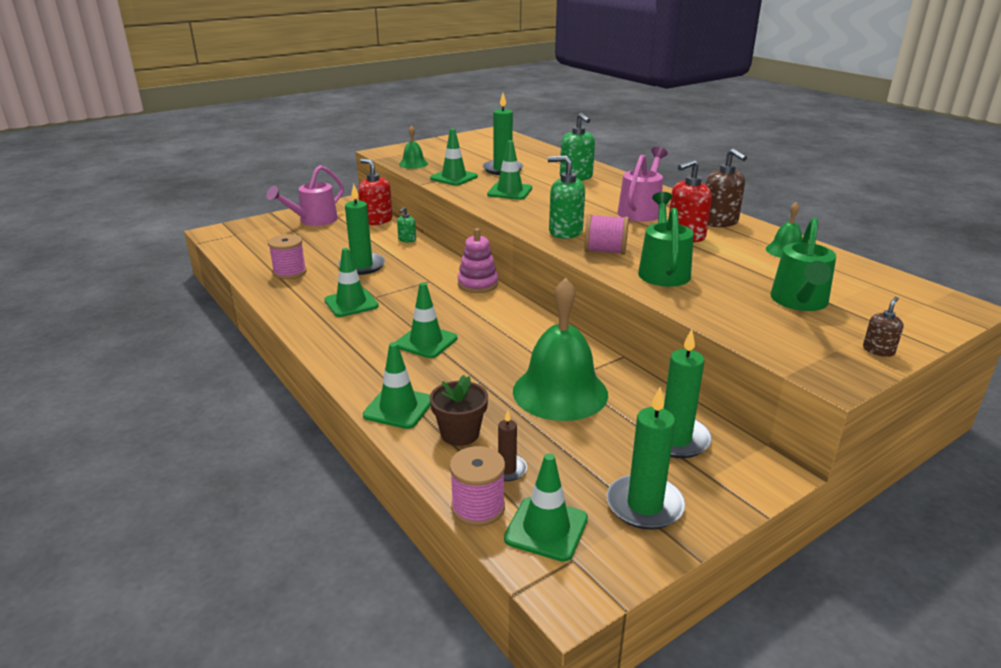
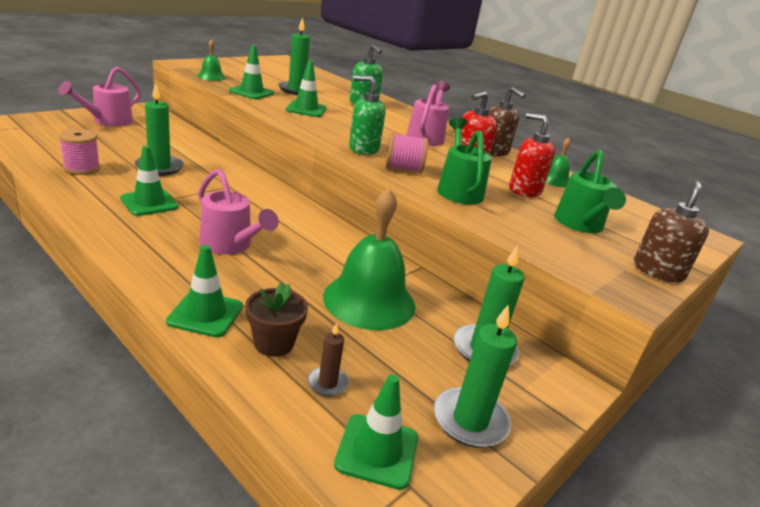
camera: 15 degrees left, 0 degrees up
red soap dispenser [358,159,392,225] -> red soap dispenser moved to [509,113,555,197]
green traffic cone [396,282,457,358] -> pink watering can [198,169,279,255]
green soap dispenser [397,207,416,242] -> none
pink spool [449,446,505,526] -> none
pink stacking toy [457,228,498,293] -> none
brown soap dispenser [863,297,904,357] -> brown soap dispenser [634,181,709,283], size x1.87

